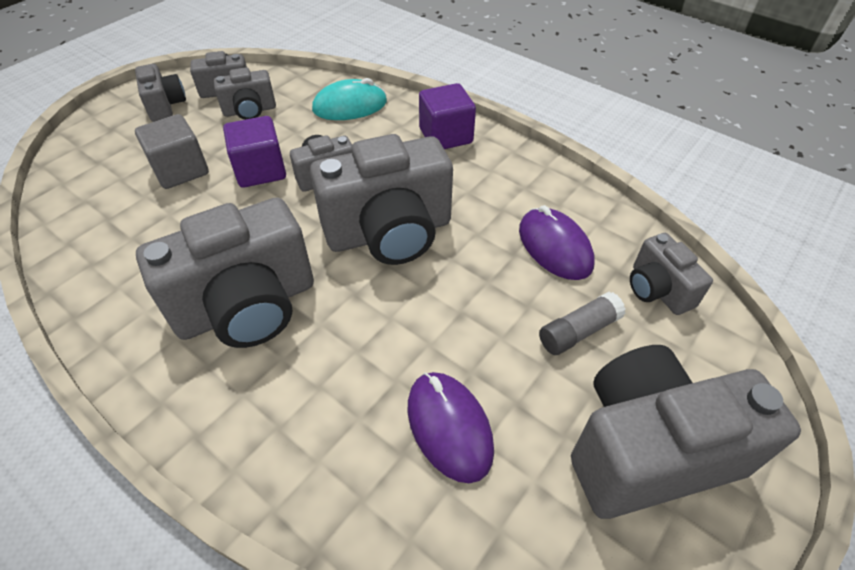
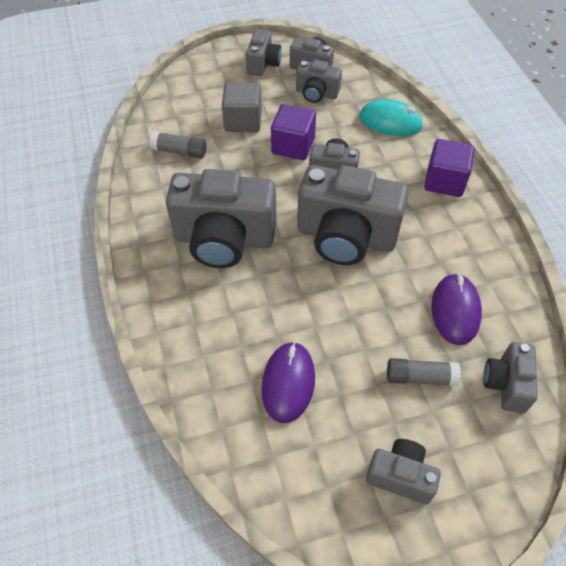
camera: 35 degrees right, 5 degrees up
grey camera [571,345,801,519] -> grey camera [366,439,441,504], size x0.51
none -> grey glue stick [150,131,207,158]

